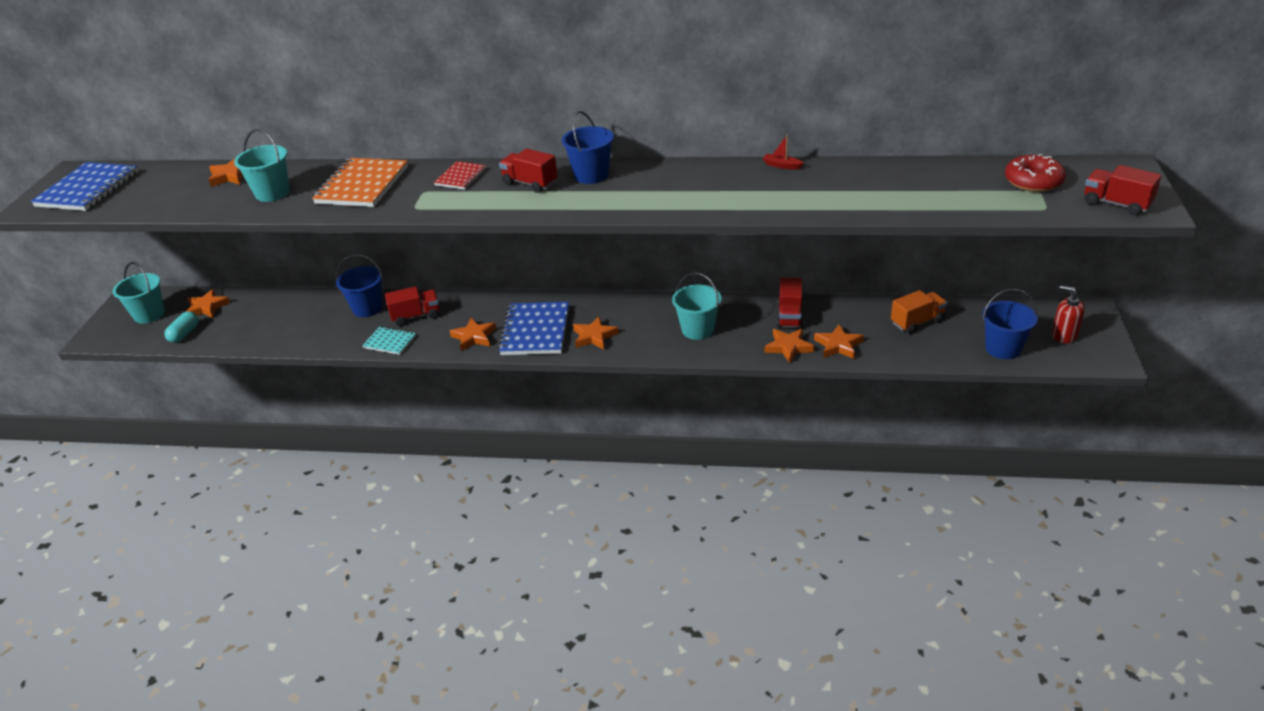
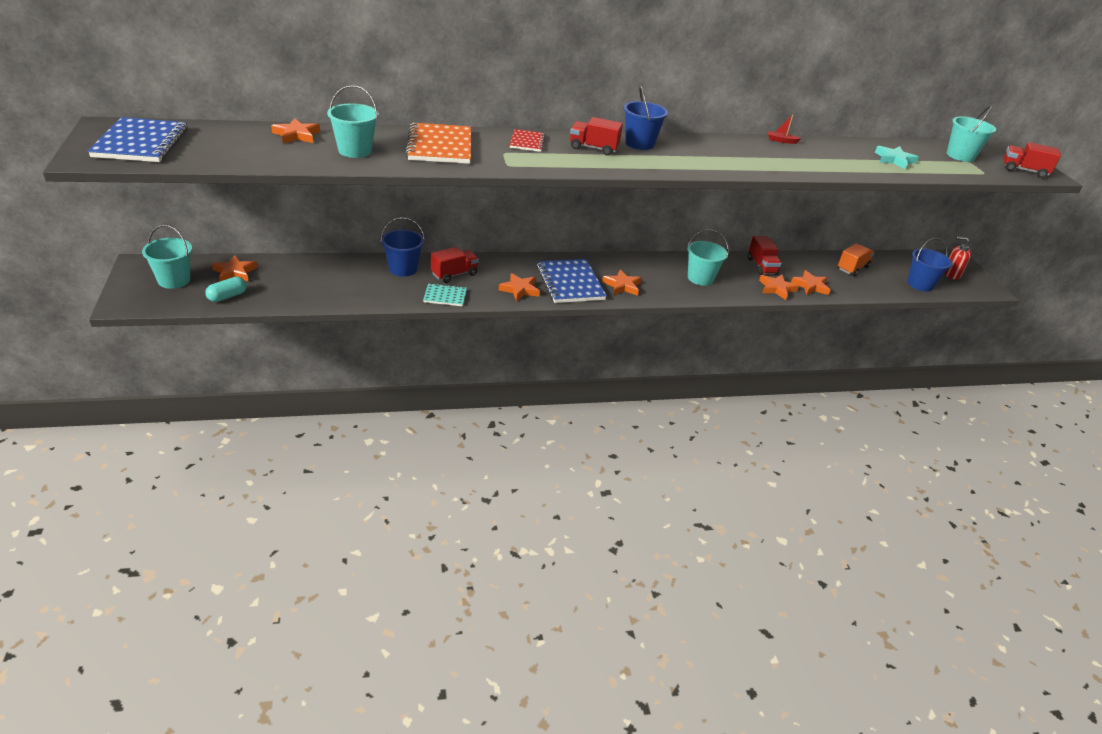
camera: 25 degrees left, 0 degrees up
turquoise capsule [164,311,199,343] -> turquoise capsule turned 45 degrees clockwise [205,277,247,302]
red donut [1005,154,1066,192] -> turquoise bucket [947,105,996,162]
none -> turquoise star [875,146,919,169]

